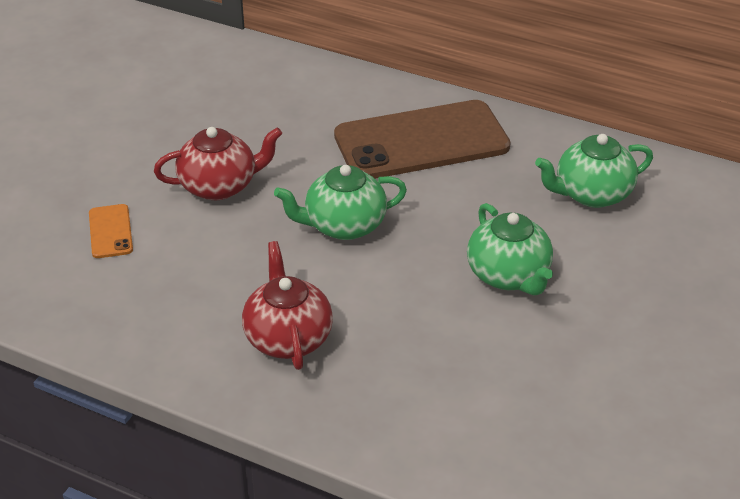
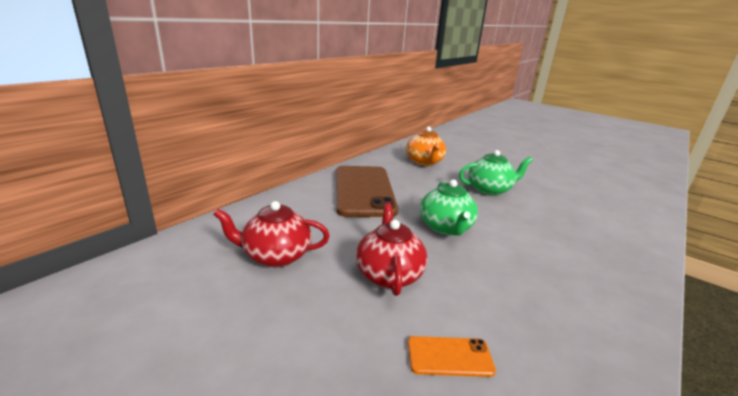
camera: 80 degrees left, 15 degrees down
red teapot [242,241,333,370] -> red teapot moved to [213,201,330,267]
green teapot [535,134,653,208] -> orange teapot [406,126,446,166]

